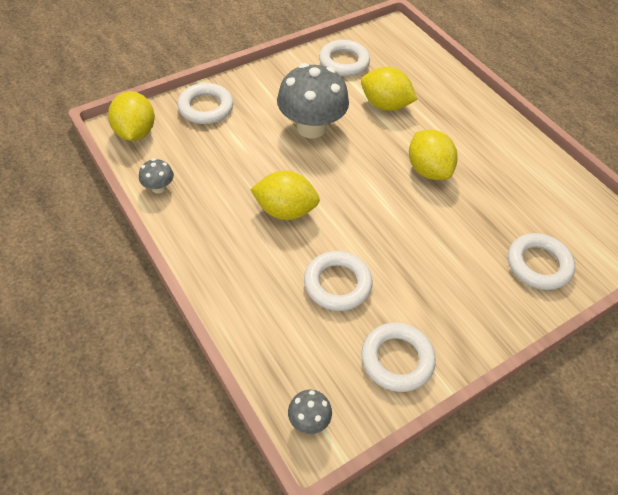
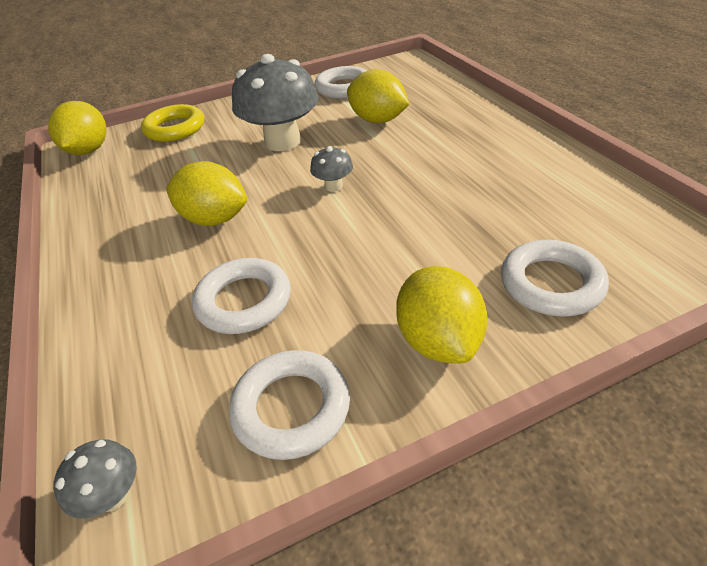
camera: 15 degrees right, 10 degrees down
grey mushroom [139,158,174,193] -> grey mushroom moved to [310,146,353,192]
white ring [177,83,233,124] -> yellow ring [141,104,204,142]
yellow lemon [409,130,458,180] -> yellow lemon moved to [396,266,487,363]

